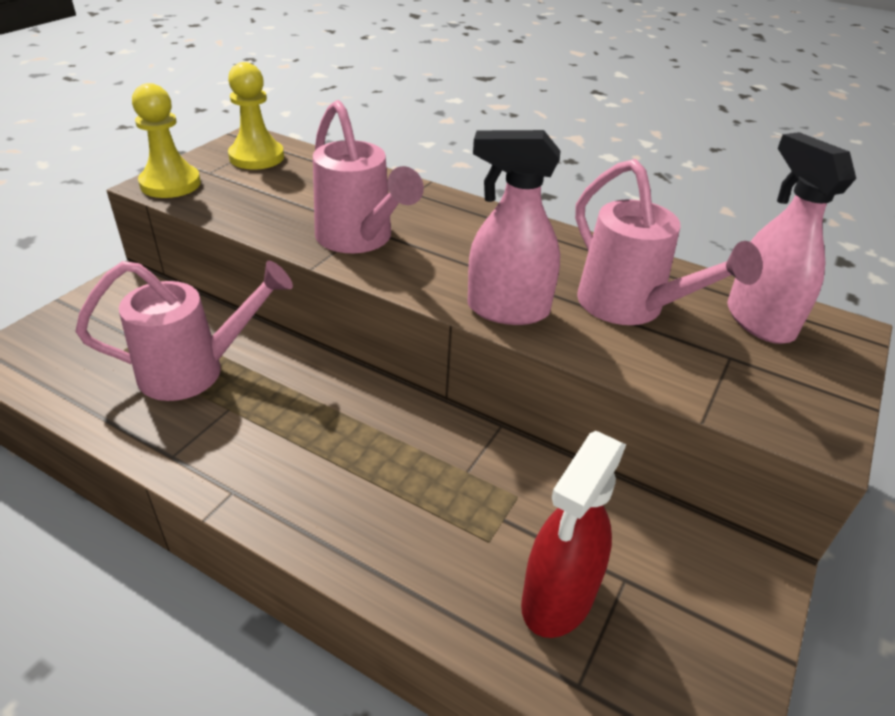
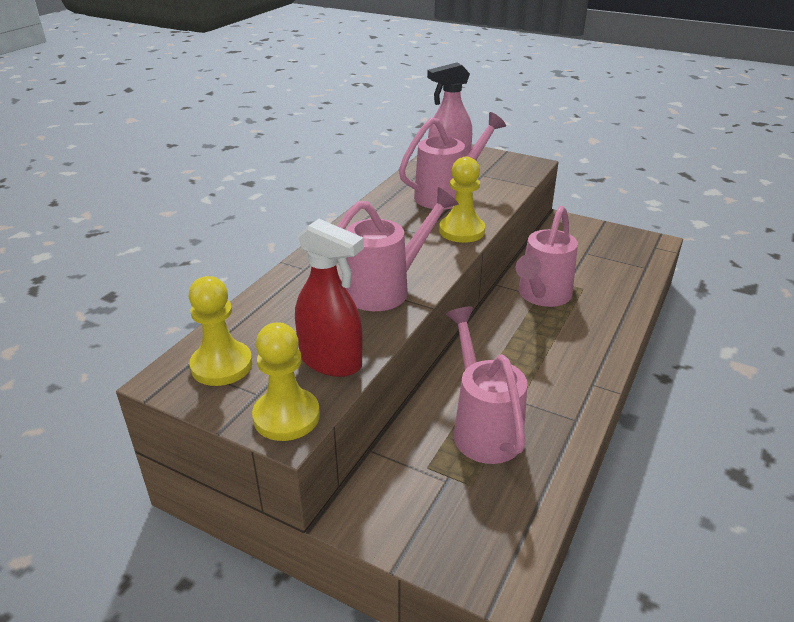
camera: 90 degrees left, 5 degrees down
pink spray bottle [468,130,560,325] -> yellow pawn [439,157,485,243]
red spray bottle [521,431,626,638] -> red spray bottle moved to [295,219,364,377]
none -> pink watering can [516,206,578,307]

